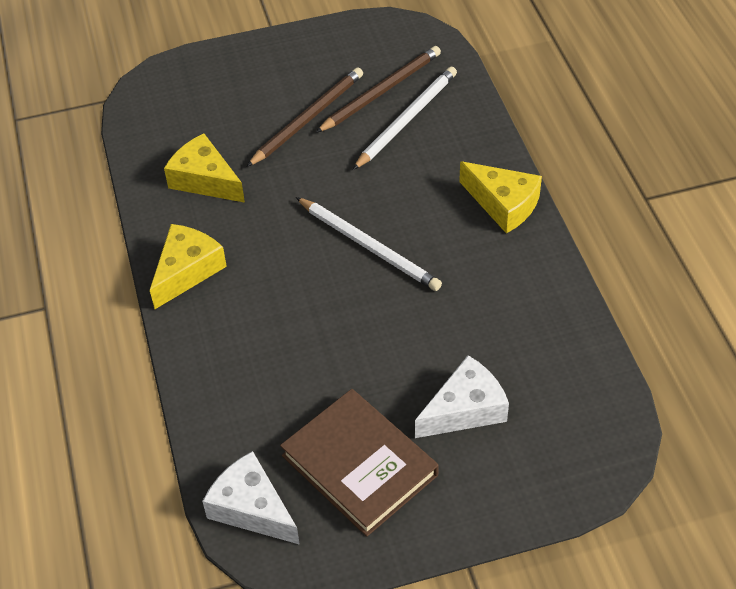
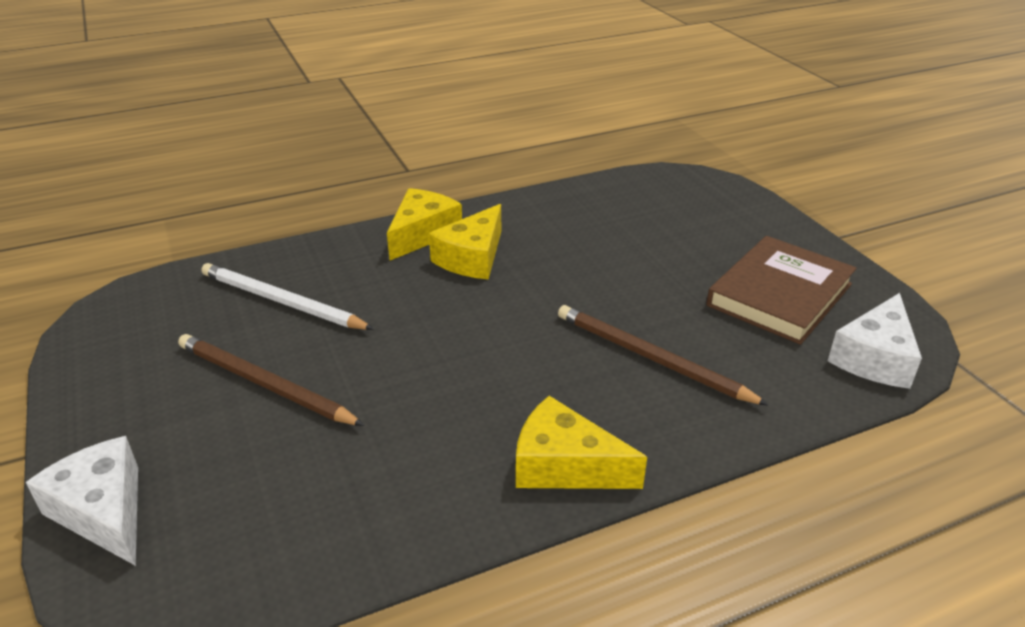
camera: 100 degrees left, 15 degrees down
yellow cheese [164,133,245,203] -> yellow cheese moved to [429,204,501,280]
white pencil [296,197,442,291] -> none
brown pencil [316,46,441,133] -> brown pencil moved to [558,305,769,406]
white cheese [415,355,509,438] -> white cheese moved to [26,436,138,566]

